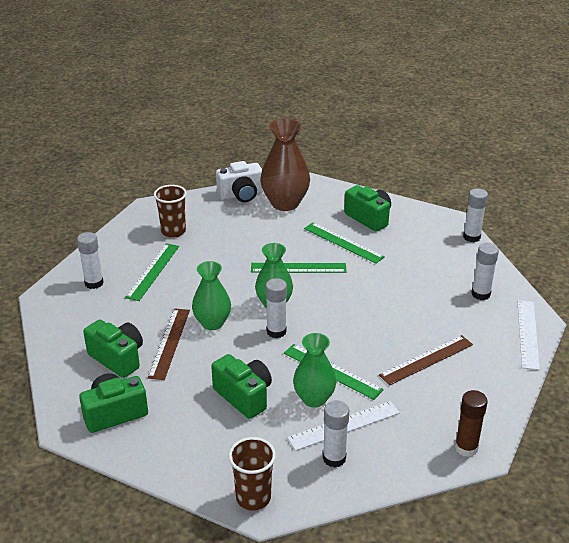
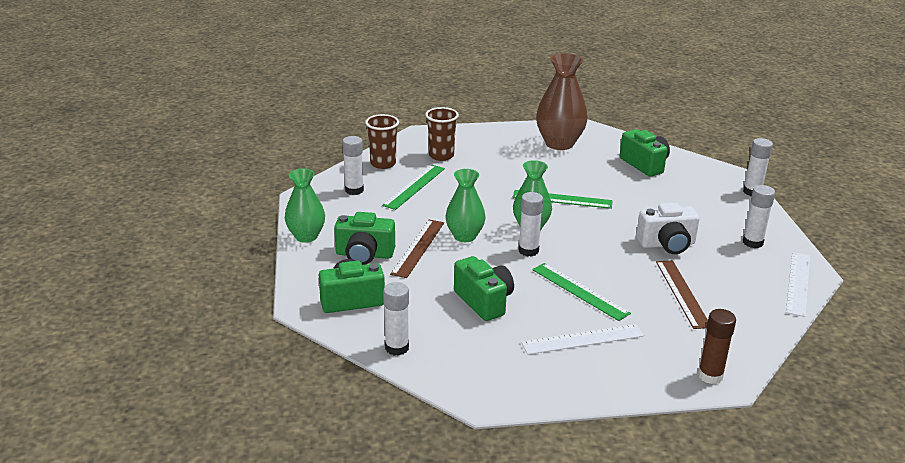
camera: 10 degrees right, 5 degrees down
green camera [83,320,143,378] -> green camera turned 135 degrees clockwise [334,212,395,265]
white camera [216,161,263,202] -> white camera moved to [636,202,700,254]
brown cup [228,437,276,510] -> brown cup moved to [365,114,399,169]
green vase [293,333,337,408] -> green vase moved to [285,169,325,243]
green ruler [304,222,385,264] -> none
white glue stick [323,400,349,468] -> white glue stick moved to [383,282,409,356]
brown ruler [379,335,473,385] -> brown ruler turned 75 degrees counterclockwise [656,260,708,329]

